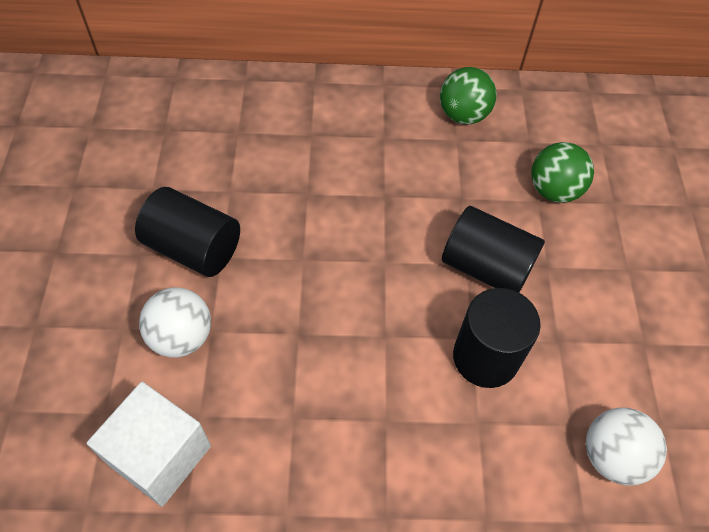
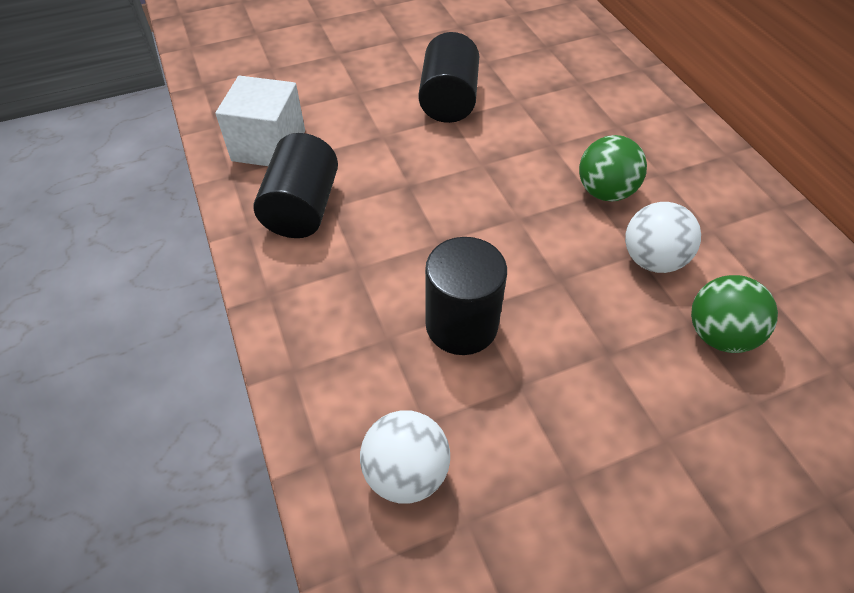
camera: 70 degrees right, 5 degrees down
white ball [139,287,211,358] -> white ball moved to [625,202,701,273]
green ball [440,67,497,124] -> green ball moved to [579,135,647,202]
black cylinder [442,206,545,293] -> black cylinder moved to [254,133,338,238]

